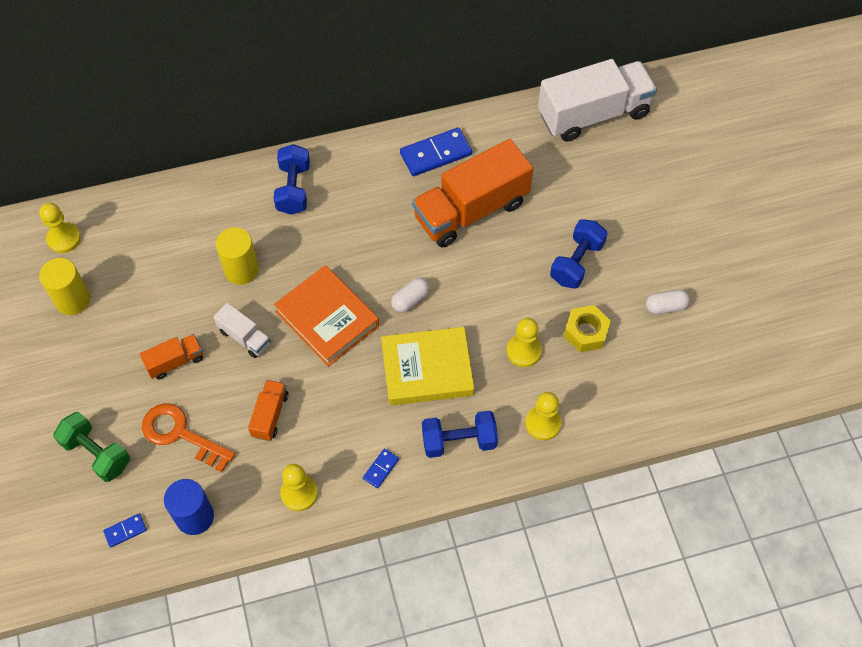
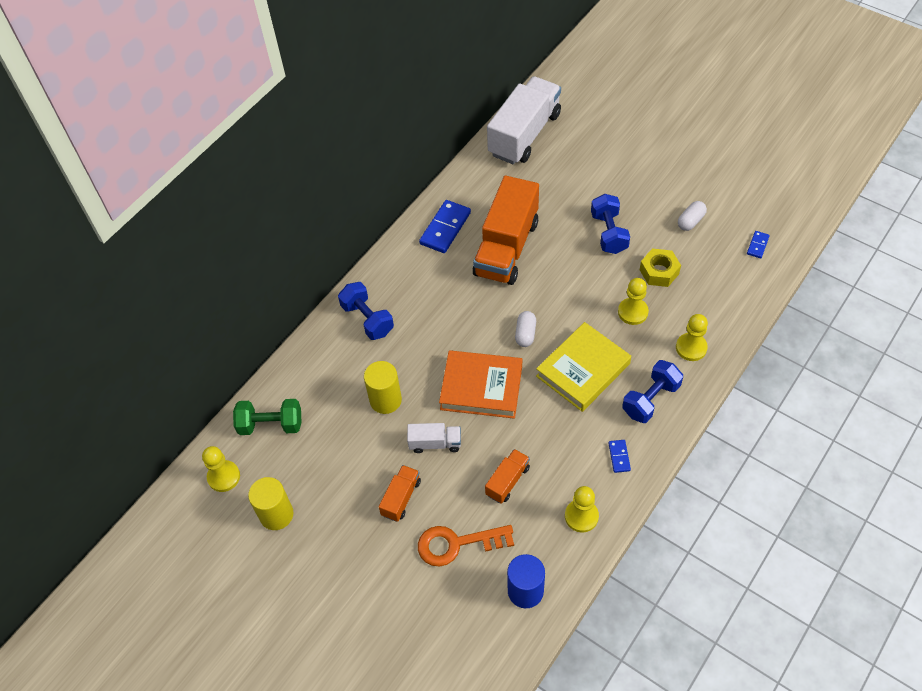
camera: 35 degrees left, 5 degrees down
green dumbbell [53,412,130,482] -> green dumbbell moved to [233,399,302,435]
blue domino [103,514,147,547] -> blue domino moved to [747,231,770,258]
orange truck [248,380,288,441] -> orange truck turned 60 degrees clockwise [485,449,530,504]

